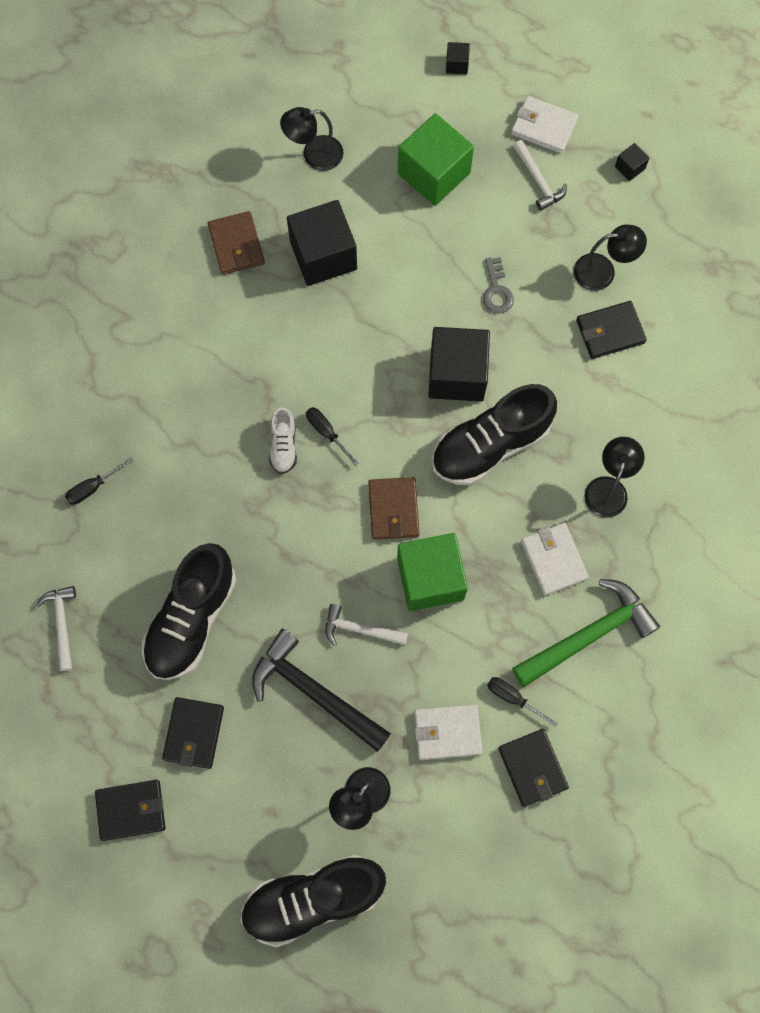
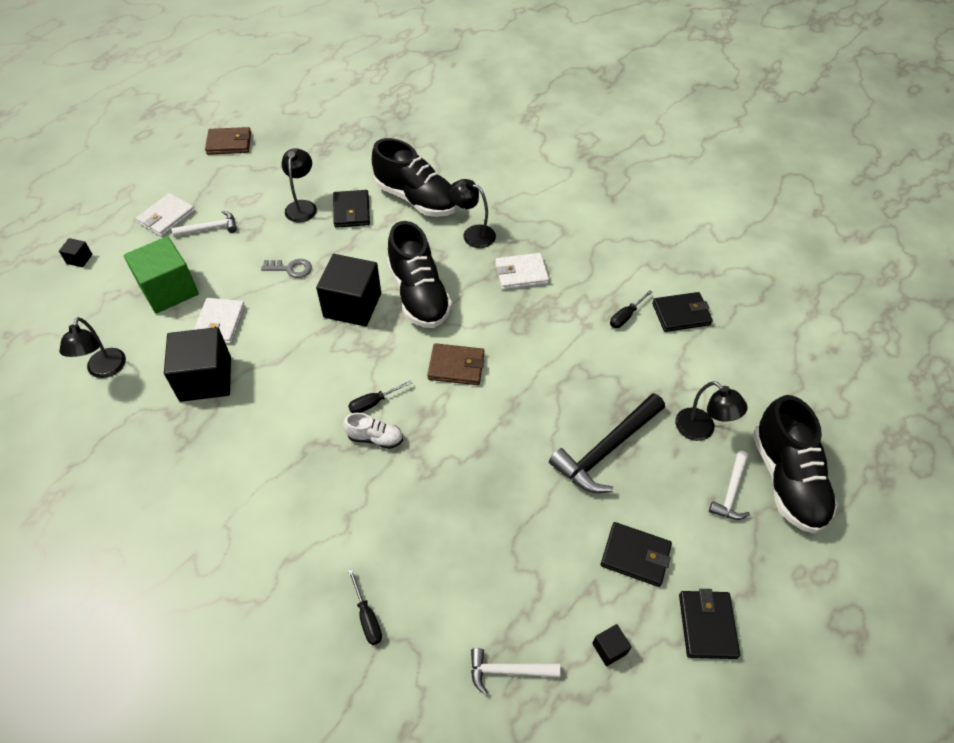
camera: 80 degrees left, 20 degrees down
black shoe [142,543,236,680] -> black shoe moved to [372,138,458,217]
brown wallet [208,211,265,275] -> brown wallet moved to [205,127,251,155]
white hammer [325,604,408,646] -> white hammer moved to [709,451,750,520]
green cube [397,533,468,611] -> none
white wallet [415,704,482,760] -> white wallet moved to [194,298,245,344]
green hammer [512,579,660,687] -> none
black cube [615,143,649,181] -> black cube moved to [592,624,631,666]

